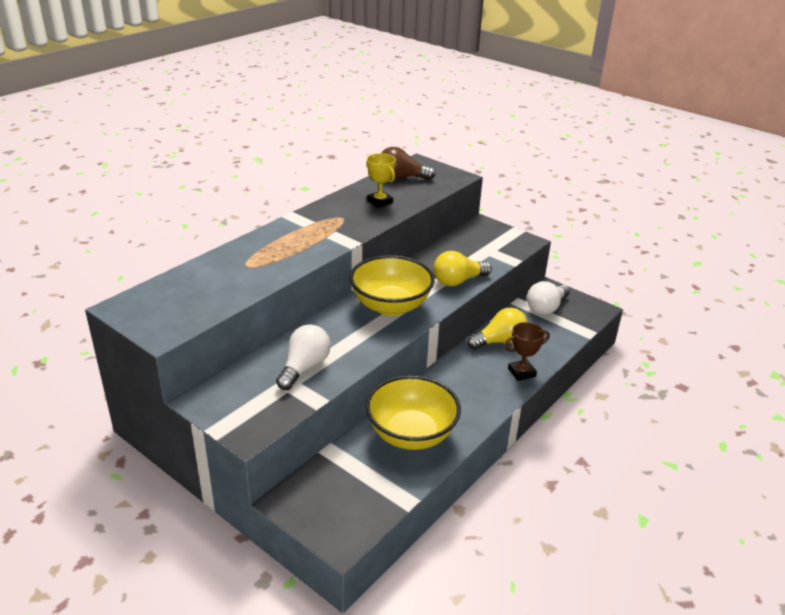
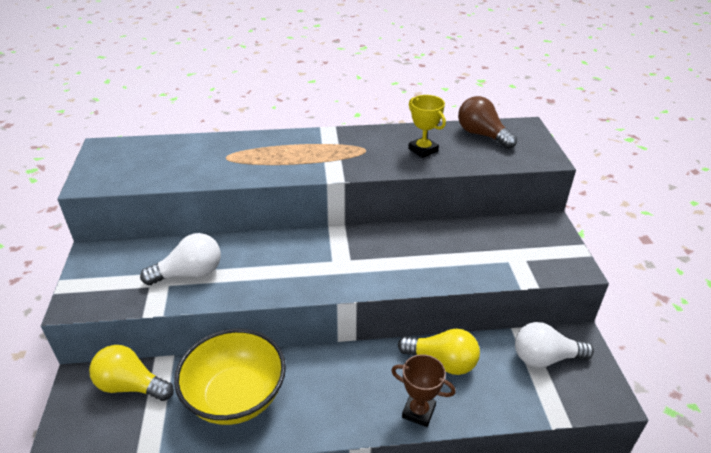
camera: 45 degrees right, 5 degrees up
yellow bowl [349,255,435,316] -> none
yellow trophy [367,153,396,208] -> yellow trophy turned 45 degrees counterclockwise [408,95,446,158]
yellow light bulb [433,251,492,286] -> yellow light bulb moved to [89,345,174,401]

